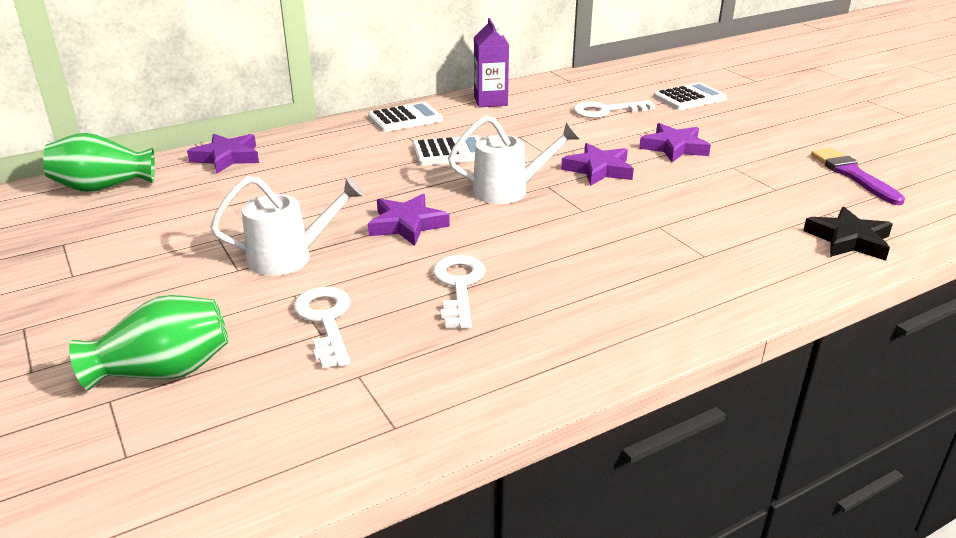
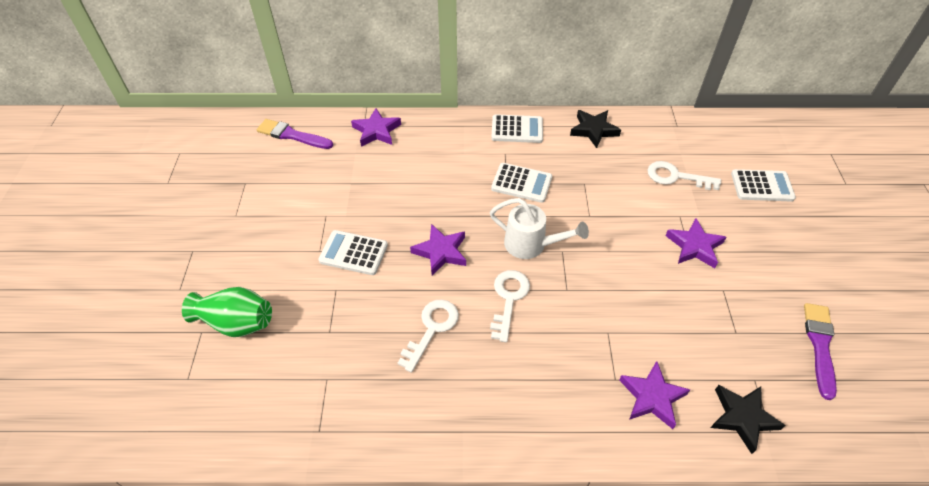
camera: 30 degrees right, 20 degrees up
green vase [43,133,155,192] -> purple brush [257,119,333,149]
white watering can [210,176,364,276] -> white calculator [319,230,388,275]
white key [293,287,351,368] -> white key moved to [490,270,530,342]
purple carton [474,18,509,107] -> black star [570,110,621,148]
purple star [561,143,634,186] -> purple star moved to [619,361,690,429]

